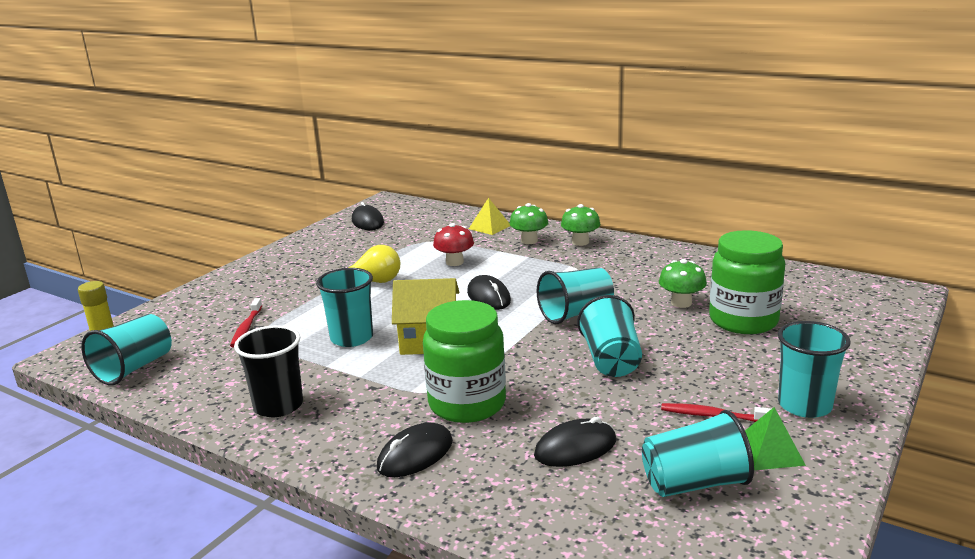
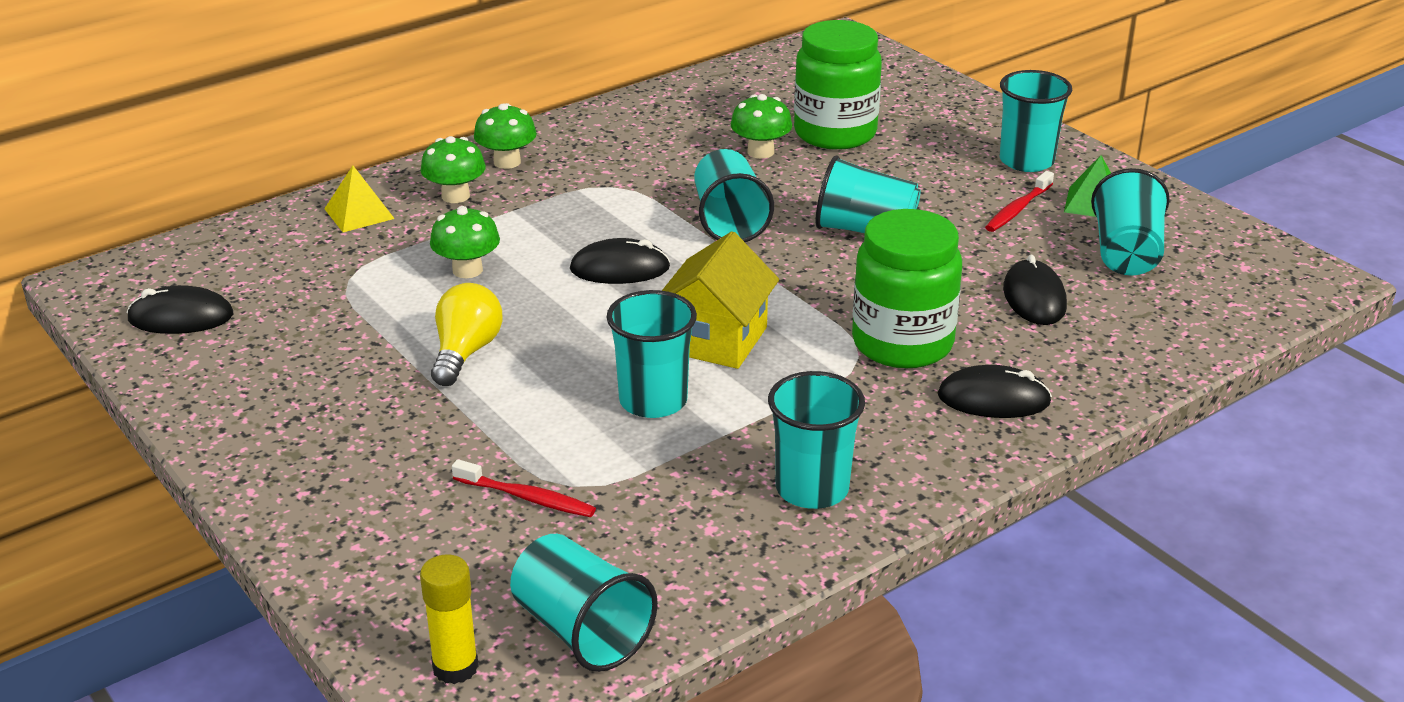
camera: 70 degrees left, 10 degrees up
black cup [234,325,303,417] -> turquoise cup [768,371,865,509]
black mouse [377,423,453,477] -> black mouse turned 60 degrees counterclockwise [938,365,1052,418]
red mushroom [433,223,474,266] -> green mushroom [430,206,500,278]

